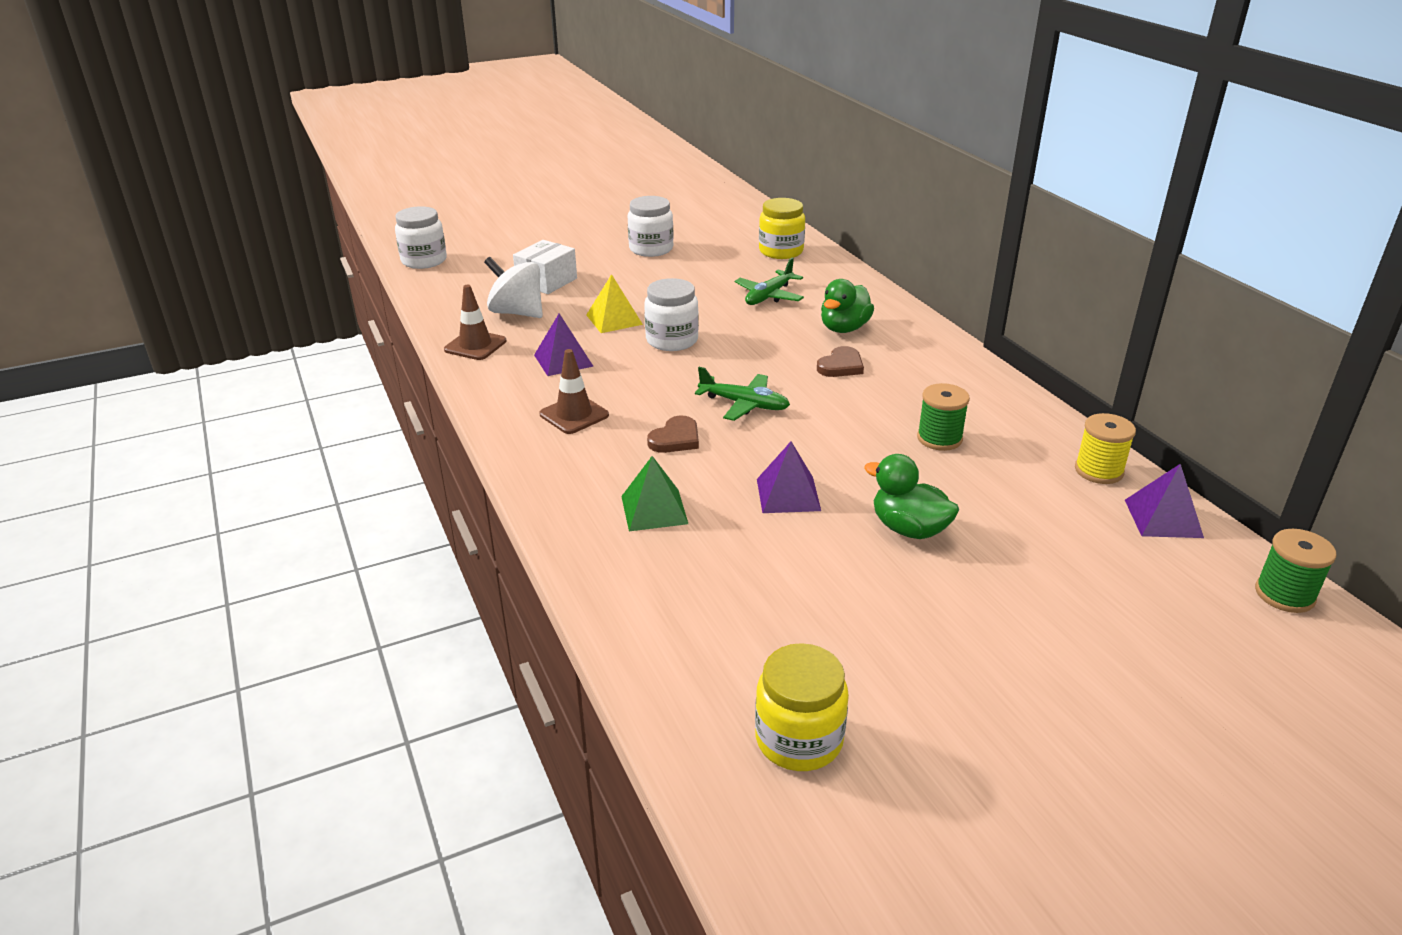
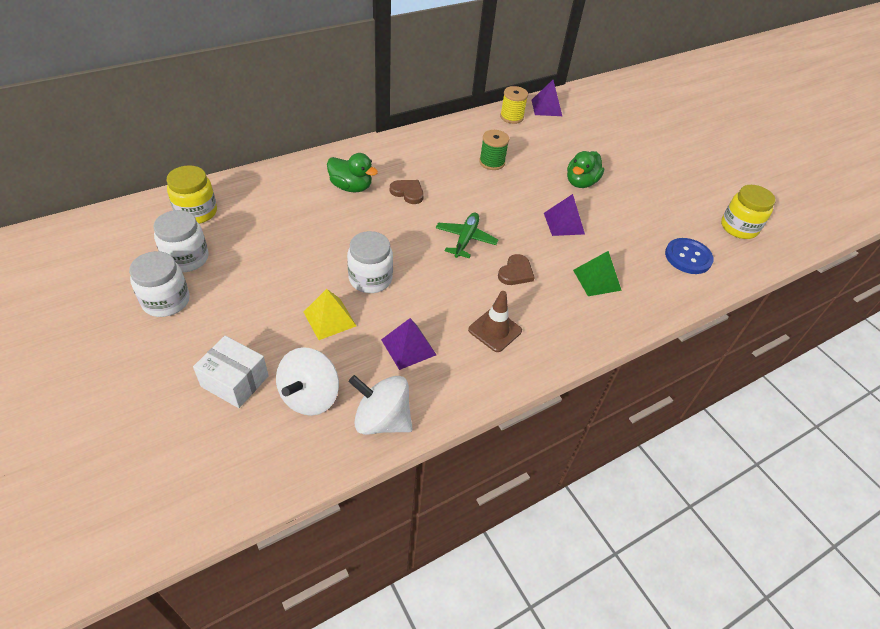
camera: 100 degrees left, 15 degrees up
white jar [395,206,447,269] -> white jar moved to [153,210,209,272]
brown traffic cone [444,285,507,360] -> white spinning top [349,375,413,435]
brown heart [647,416,699,453] -> brown heart turned 90 degrees clockwise [498,254,535,285]
green plane [735,258,804,305] -> none
green spool [1255,529,1337,613] -> none
none -> blue button [665,238,714,274]

